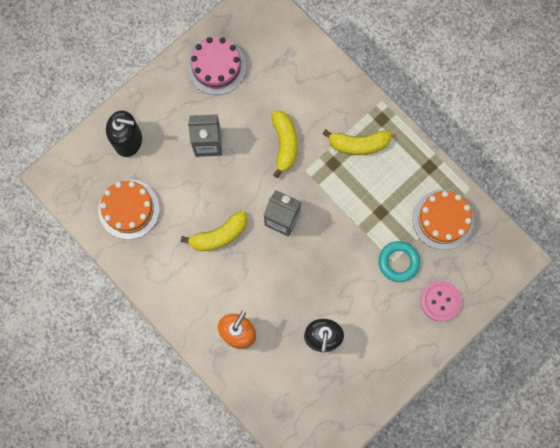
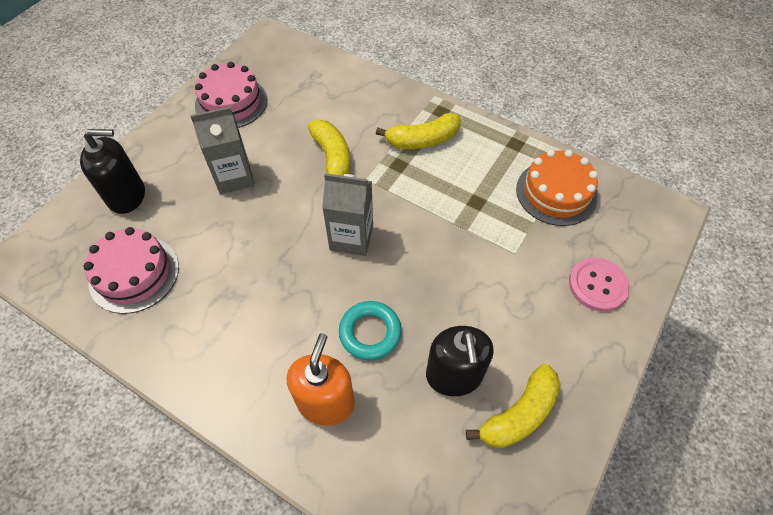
camera: 15 degrees left, 20 degrees down
orange cake [99,180,160,239] -> pink cake [83,227,179,314]
yellow banana [181,211,247,251] -> yellow banana moved to [466,364,560,448]
turquoise ring [378,241,420,282] -> turquoise ring moved to [339,301,402,360]

